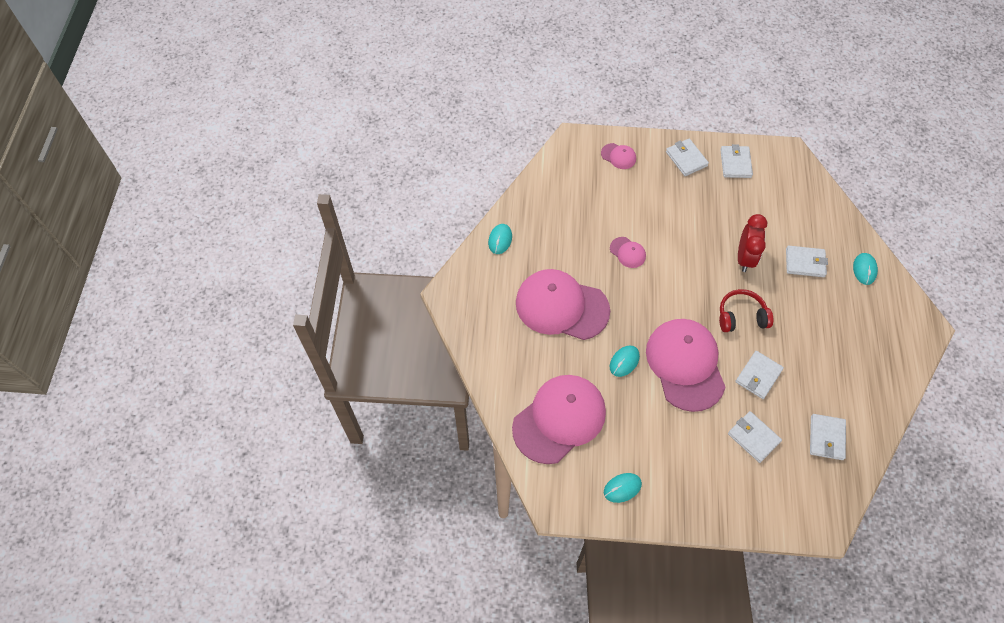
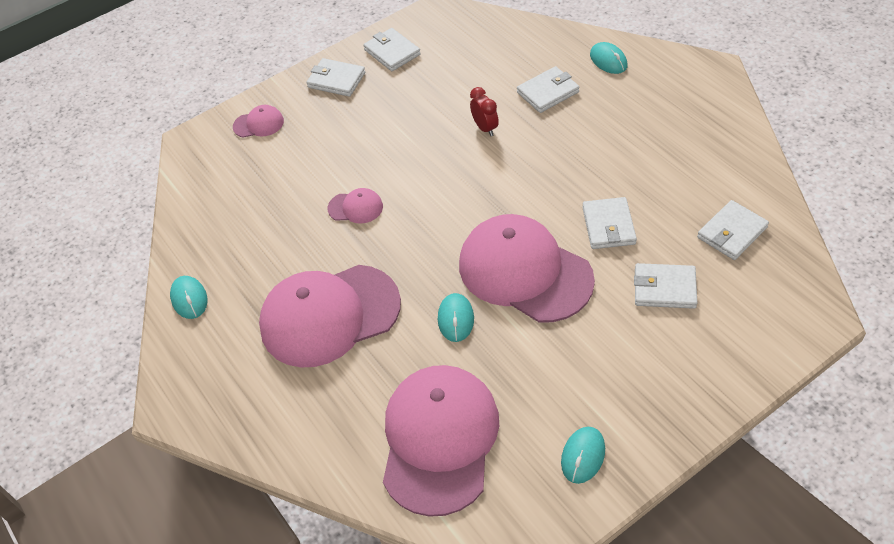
camera: 35 degrees left, 10 degrees down
red headphones [719,289,773,332] -> none
red clock [738,214,767,272] -> red clock [470,87,499,136], size x0.62
white wallet [810,414,846,460] -> white wallet turned 75 degrees clockwise [697,200,769,260]

